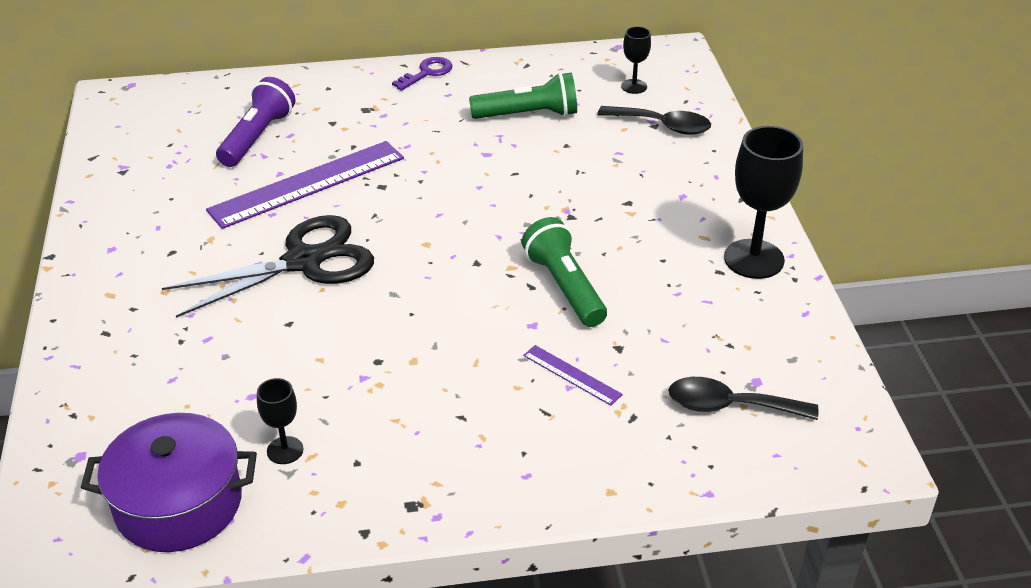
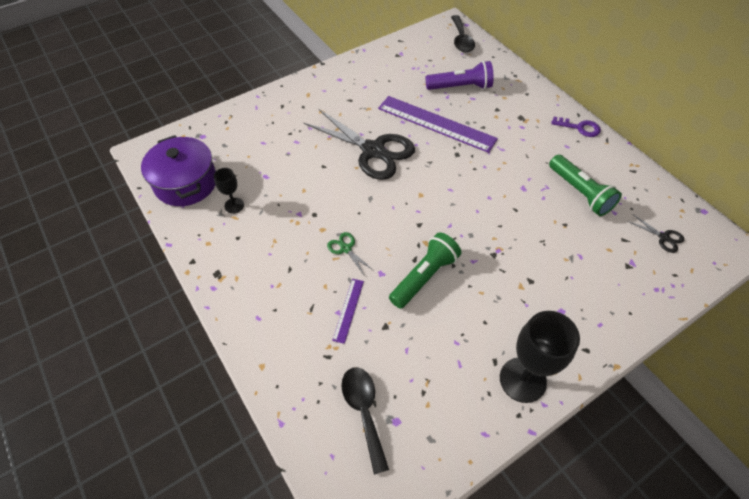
camera: 65 degrees right, 15 degrees up
black spoon [598,106,711,135] -> black spoon moved to [451,15,475,53]
black goblet [621,26,651,94] -> black scissors [628,214,684,253]
none -> green scissors [327,232,373,275]

